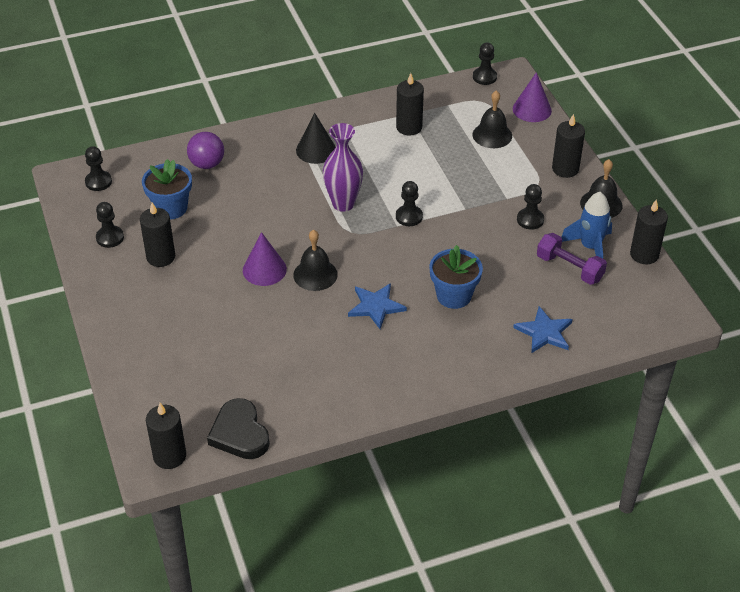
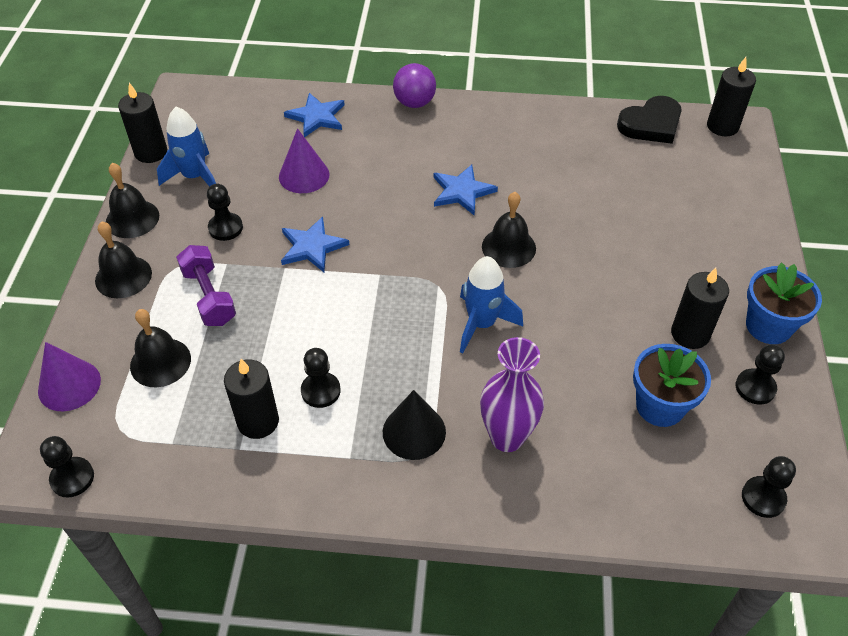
camera: 155 degrees left, 5 degrees up
purple ball [187,132,224,169] -> purple ball moved to [393,63,436,108]
black heart [207,398,270,459] -> black heart turned 60 degrees clockwise [617,96,682,144]
purple cone [243,232,287,286] -> purple cone moved to [279,129,330,193]
purple vase [323,123,363,212] -> purple vase moved to [480,337,544,452]
black pawn [396,181,423,226] -> black pawn moved to [301,348,341,408]
blue flower pot [429,245,483,309] -> blue flower pot moved to [746,262,822,344]
purple dumbbell [537,233,607,285] -> purple dumbbell moved to [176,245,236,326]
black candle [552,114,585,178] -> black bell [95,221,152,298]
none -> blue star [281,217,349,272]
none -> blue rocket [460,256,523,353]

